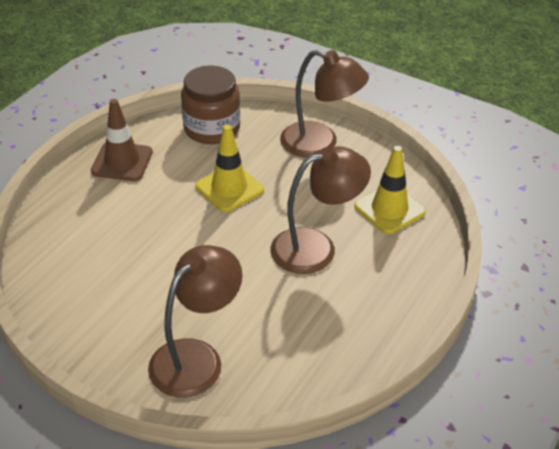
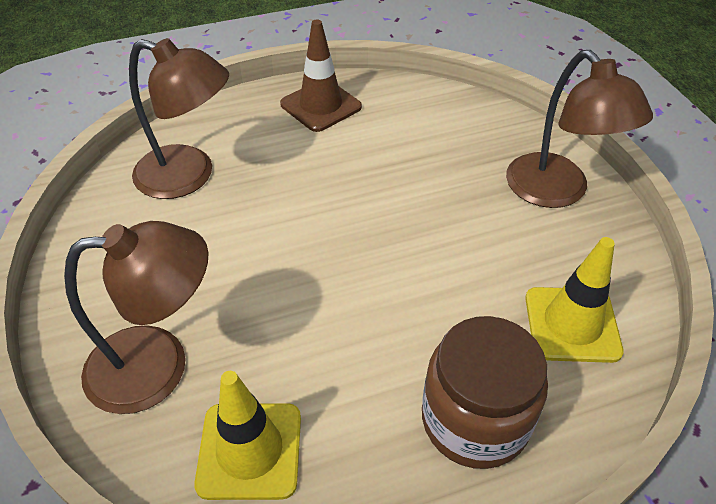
camera: 40 degrees right, 5 degrees up
brown jar [181,65,240,144] -> brown jar moved to [422,316,548,469]
yellow traffic cone [195,125,264,212] -> yellow traffic cone moved to [194,371,301,500]
brown lamp [270,146,371,274] -> brown lamp moved to [129,38,229,199]

